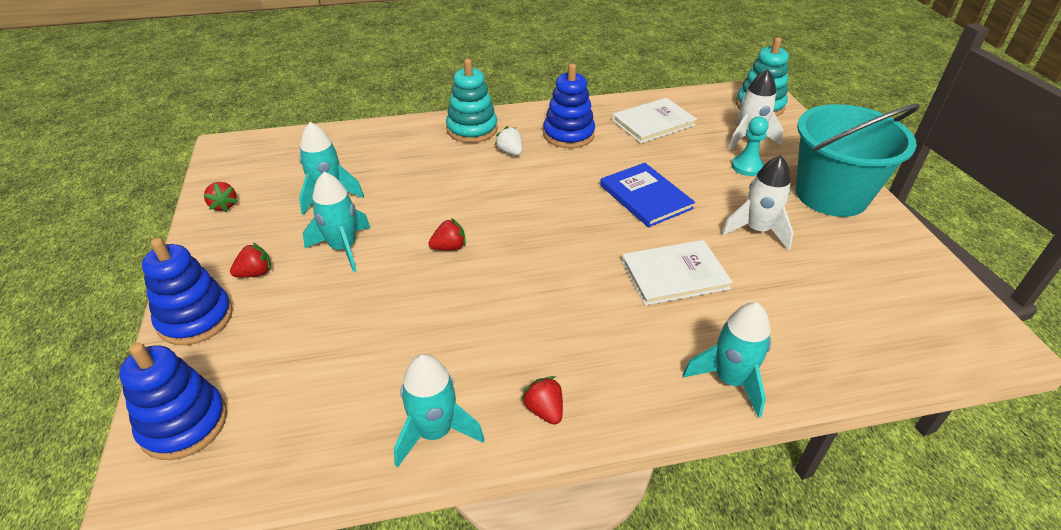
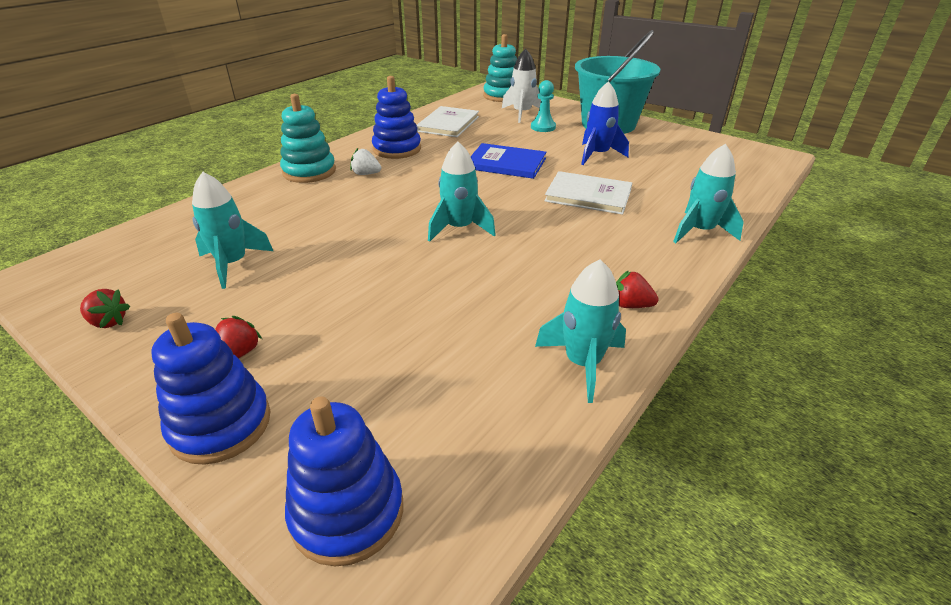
camera: 40 degrees left, 5 degrees down
turquoise rocket [303,172,371,272] -> turquoise rocket moved to [428,142,496,242]
red strawberry [429,218,466,250] -> none
white book [621,240,733,305] -> white book turned 75 degrees clockwise [544,171,632,215]
white rocket [722,155,794,250] -> blue rocket [581,81,629,165]

